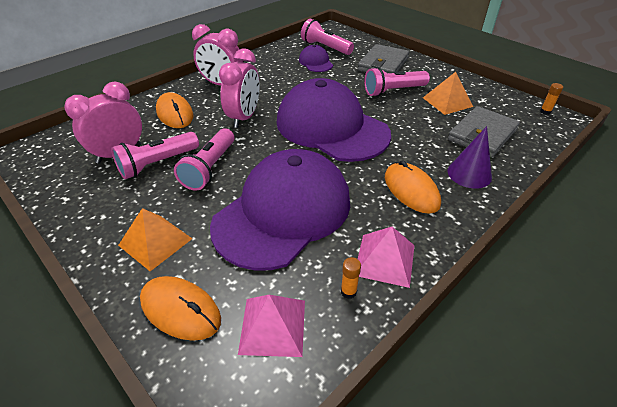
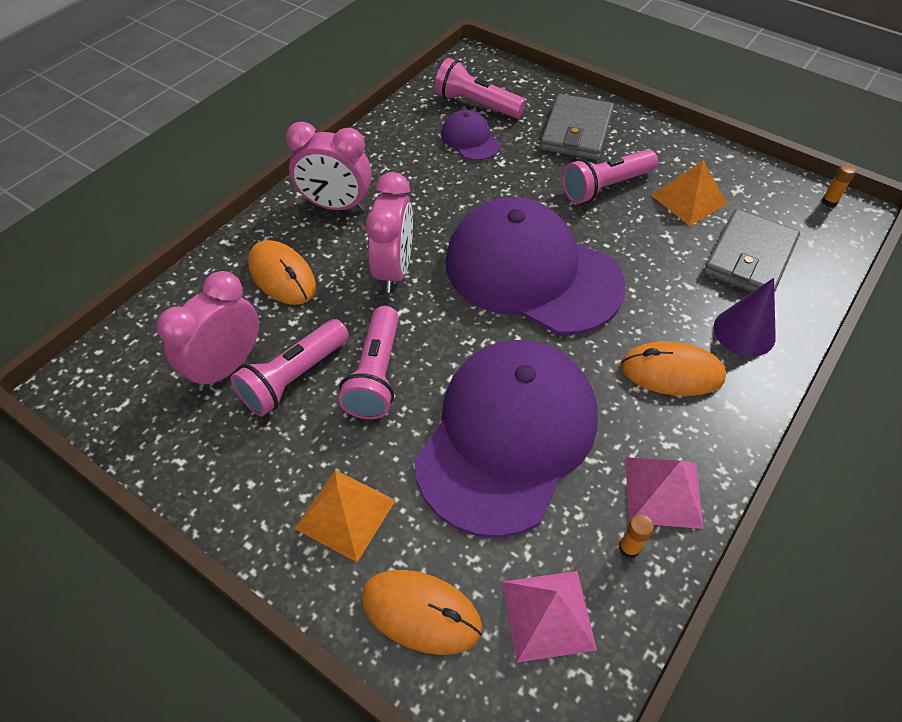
camera: 10 degrees left, 10 degrees up
orange mouse [385,160,441,214] -> orange mouse turned 45 degrees counterclockwise [621,341,726,396]

